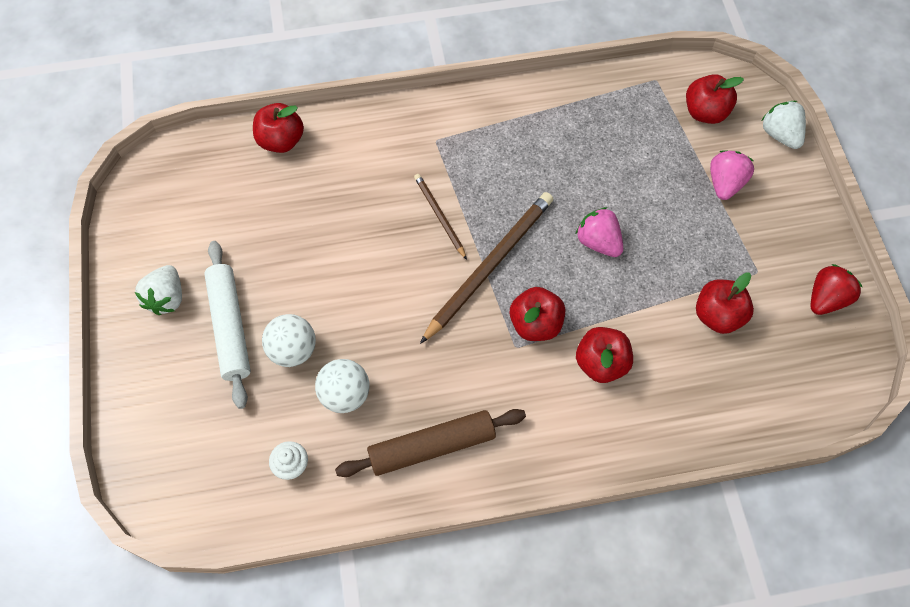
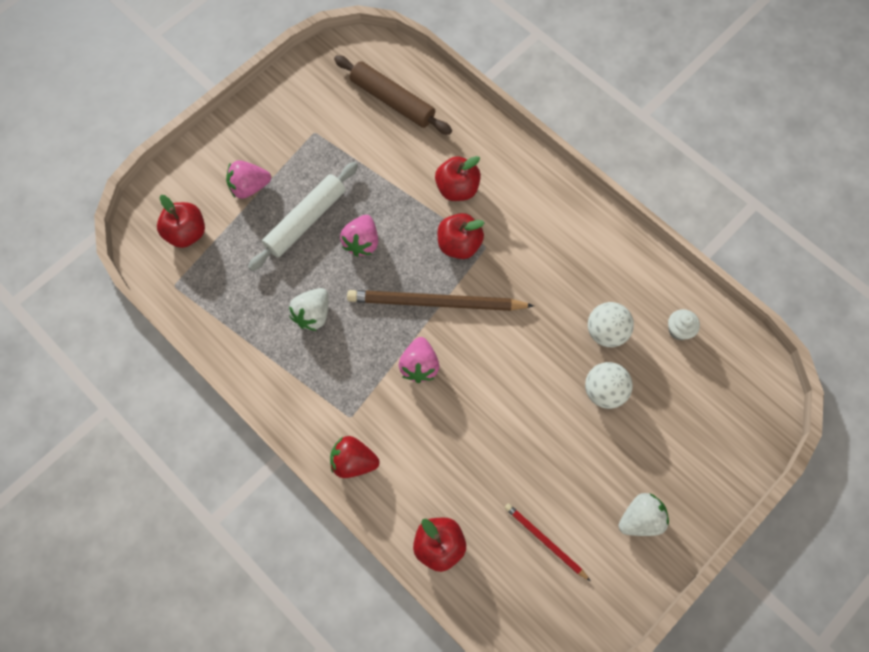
camera: 125 degrees left, 5 degrees up
white rolling pin [204,241,251,409] -> white rolling pin moved to [248,162,358,271]
brown rolling pin [335,409,526,477] -> brown rolling pin moved to [334,55,452,135]
brown pencil [414,174,467,260] -> pink strawberry [399,337,439,383]
red apple [696,273,754,334] -> none
white strawberry [761,101,806,149] -> white strawberry moved to [289,288,328,331]
red strawberry [810,264,863,315] -> red strawberry moved to [330,436,380,478]
none -> red pencil [505,503,591,581]

